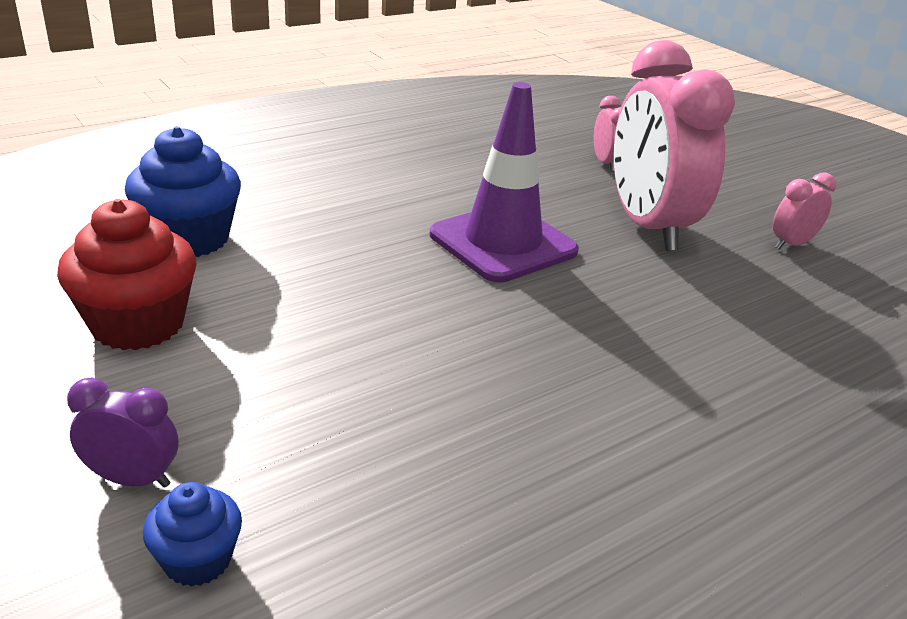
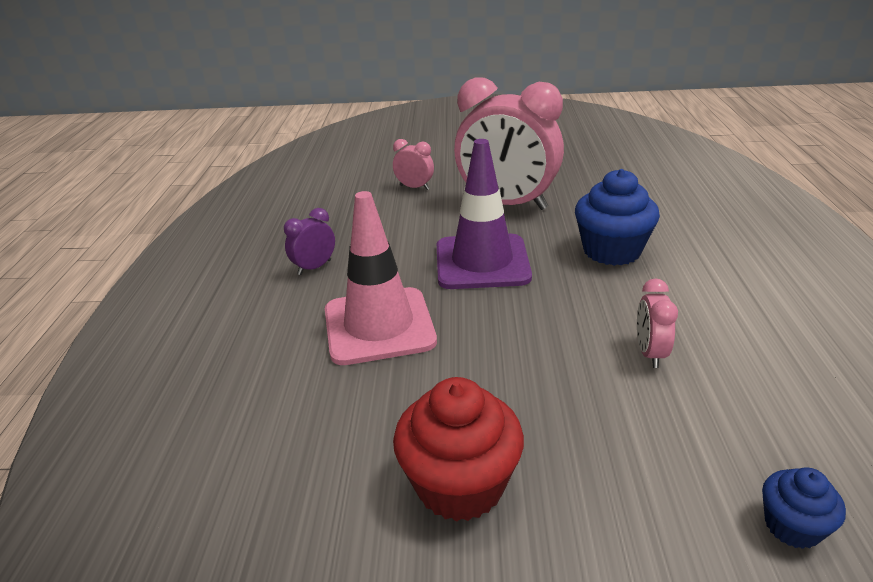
camera: 50 degrees left, 0 degrees up
purple clock [67,377,178,488] -> purple clock moved to [284,208,335,275]
blue cupcake [125,126,241,257] -> blue cupcake moved to [575,169,660,266]
pink clock [773,172,836,249] -> pink clock moved to [637,278,678,368]
none -> pink traffic cone [325,191,437,365]

